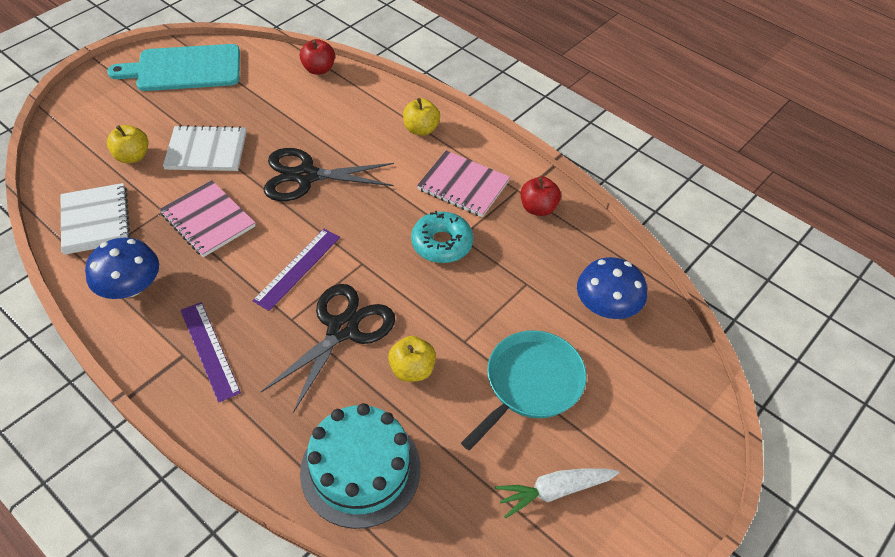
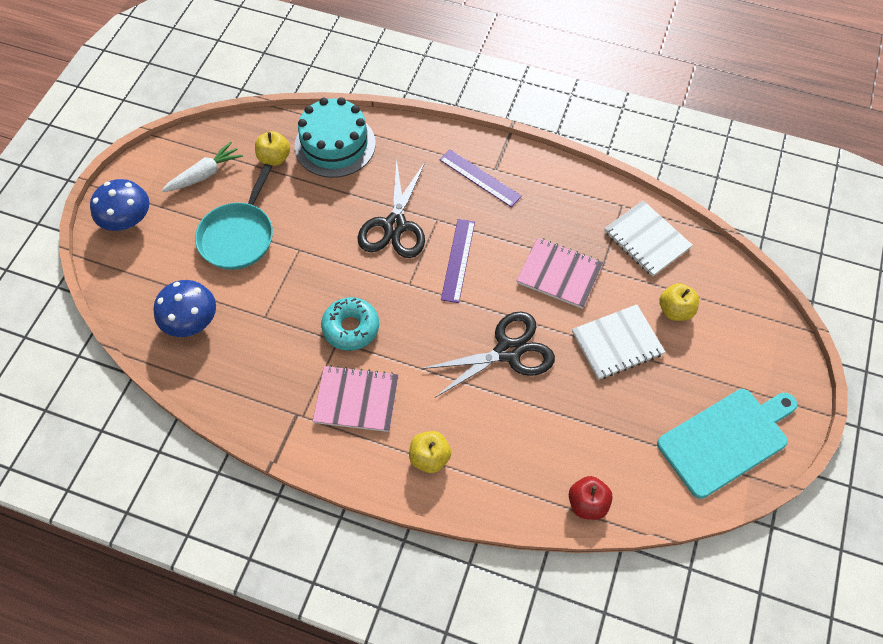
camera: 160 degrees right, 10 degrees up
blue mushroom [85,238,159,299] -> blue mushroom moved to [90,179,149,231]
yellow apple [388,336,436,382] -> yellow apple moved to [255,131,290,166]
red apple [521,177,561,216] -> none

